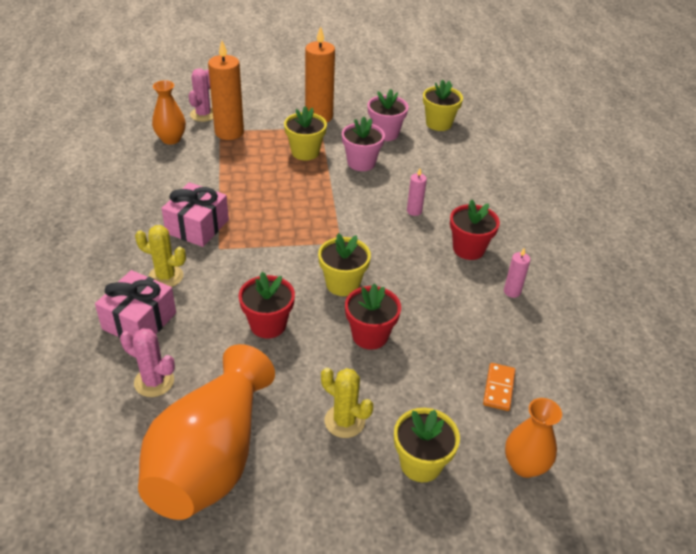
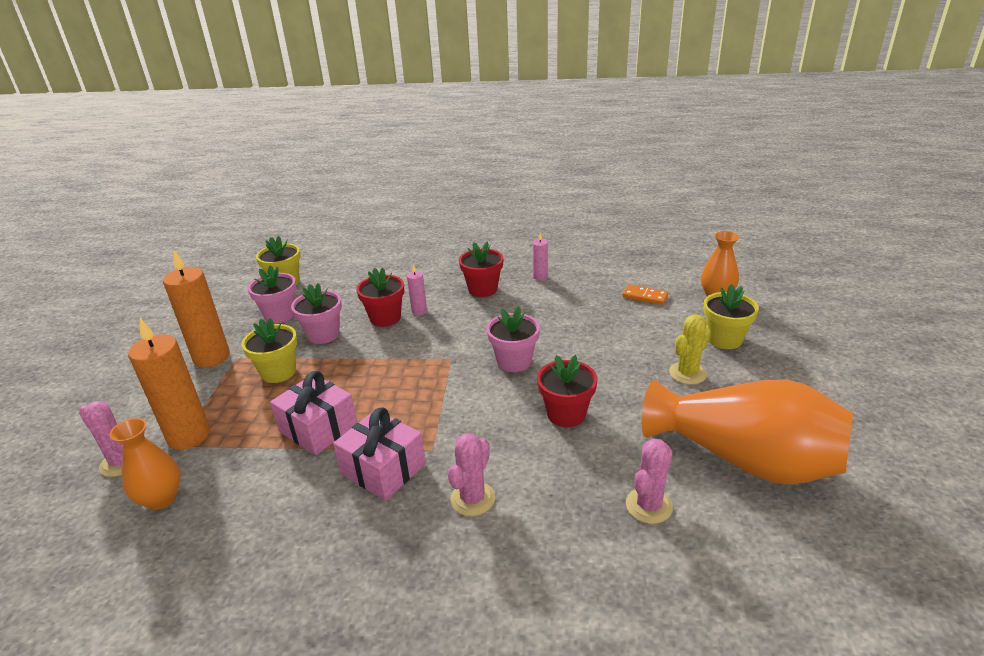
camera: 75 degrees left, 10 degrees down
pink gift [95,270,176,338] -> pink gift moved to [270,371,357,455]
yellow cactus [135,225,186,287] -> pink cactus [447,433,495,516]
yellow flower pot [318,233,371,296] -> pink flower pot [487,306,540,372]
red flower pot [345,283,401,350] -> red flower pot moved to [356,268,404,327]

